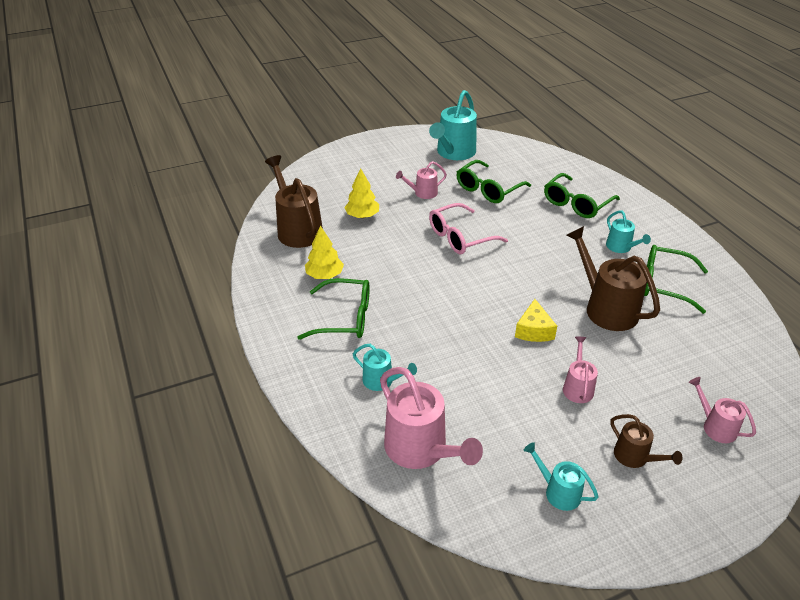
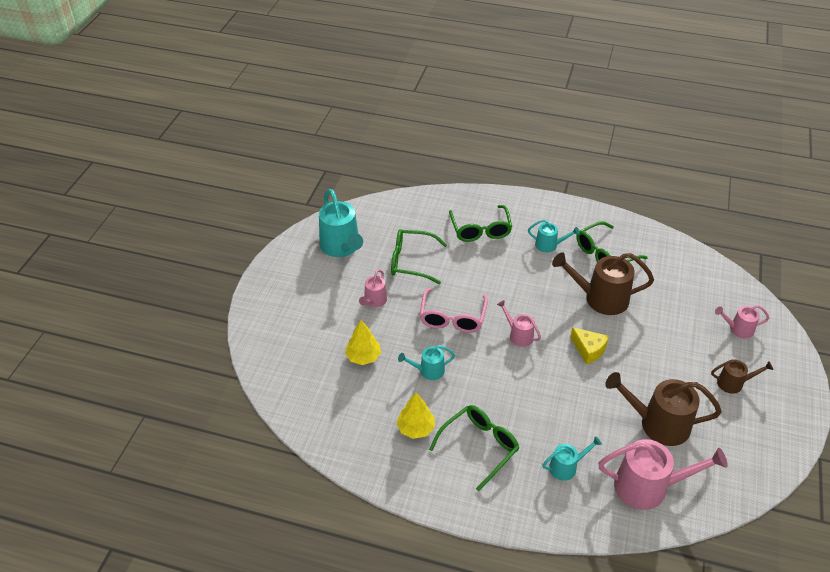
camera: 50 degrees left, 5 degrees up
brown watering can [265,155,323,248] -> brown watering can moved to [605,372,722,446]
green glasses [457,160,531,203] -> green glasses turned 105 degrees clockwise [391,229,447,284]
turquoise watering can [524,442,598,511] -> turquoise watering can moved to [398,345,455,380]
pink watering can [563,337,598,403] -> pink watering can moved to [497,300,541,347]

